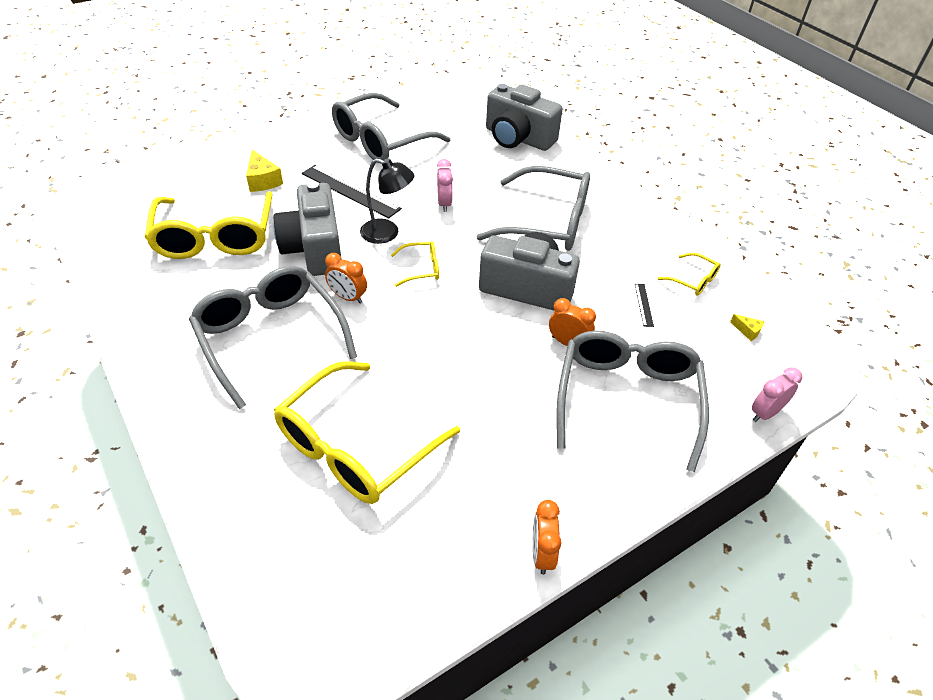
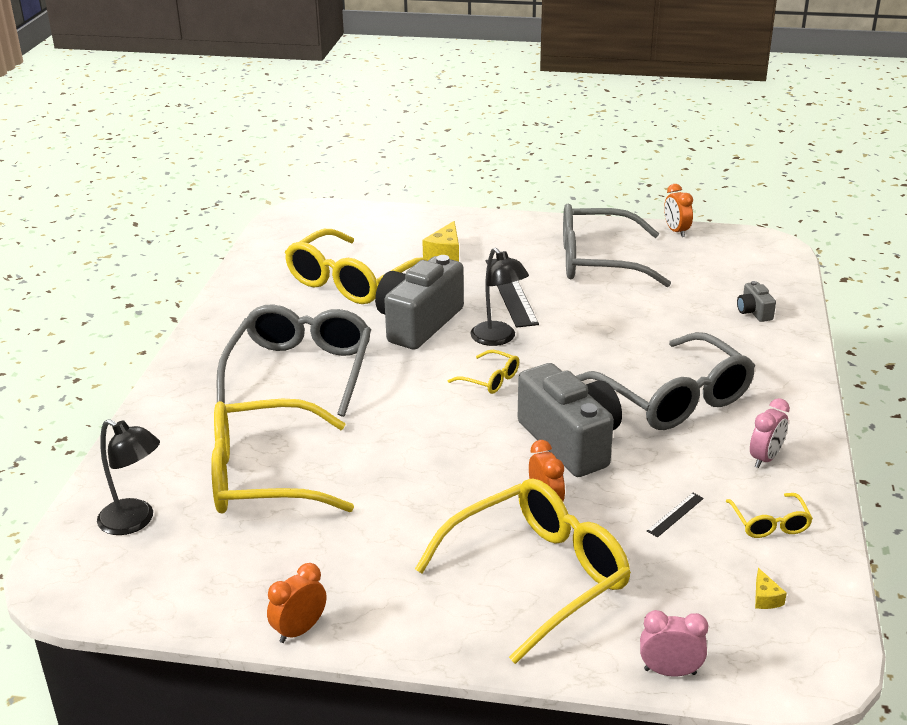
camera: 45 degrees right, 15 degrees down
orange clock [325,253,367,304] -> orange clock moved to [664,184,693,237]
pink clock [437,159,453,212] -> pink clock moved to [750,398,790,468]
grey camera [486,84,563,151] -> grey camera [737,281,776,322], size x0.43
grey glasses [556,331,709,472] -> yellow glasses [415,479,631,664]
none -> black lamp [97,419,160,535]

